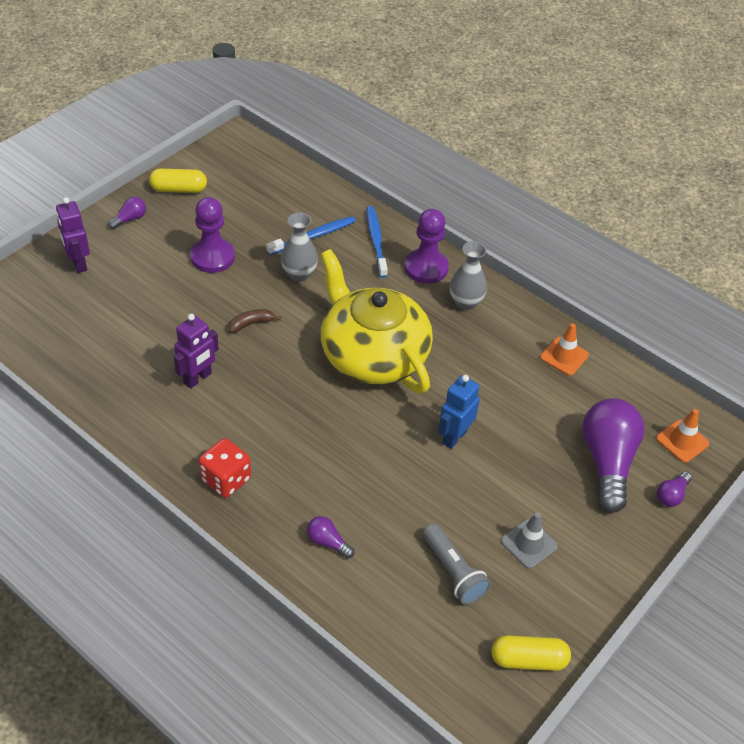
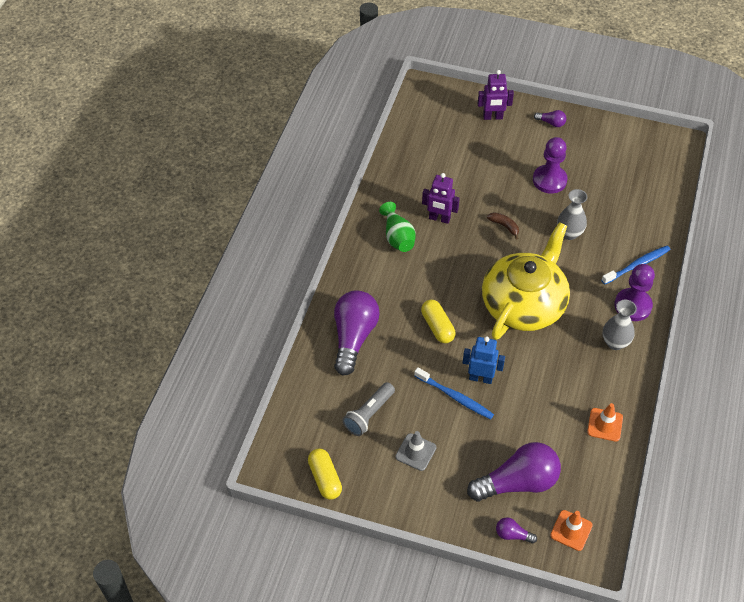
camera: 70 degrees right, 5 degrees up
purple robot [56,197,90,273] -> purple robot turned 135 degrees counterclockwise [478,70,514,120]
yellow capsule [149,169,207,193] -> yellow capsule moved to [421,300,455,343]
red dice [199,438,251,498] -> none
blue toothbrush [266,216,356,255] -> blue toothbrush moved to [414,367,494,419]
purple light bulb [307,516,354,559] -> purple light bulb [334,291,380,375], size x2.31
none -> green vase [379,202,416,252]

